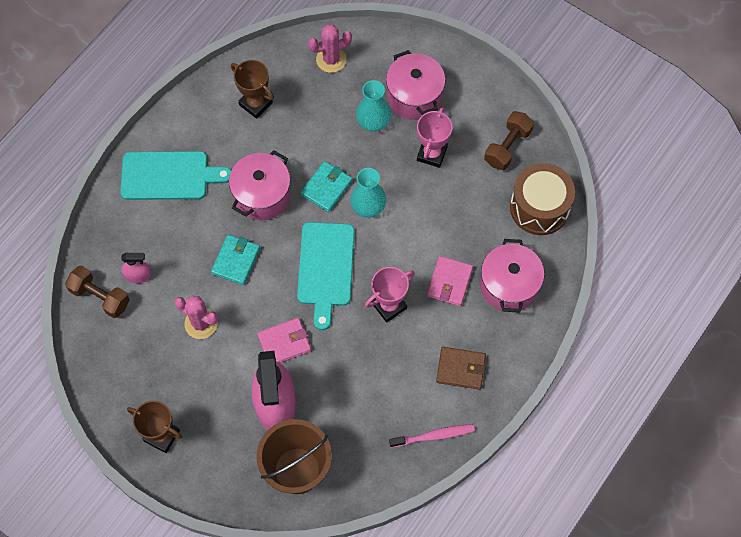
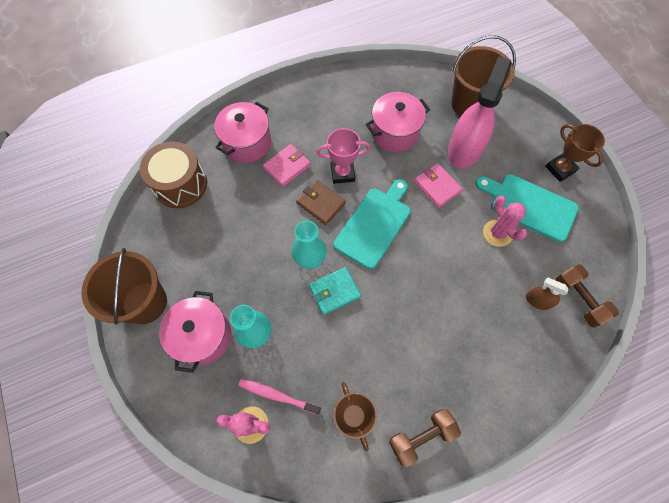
camera: 150 degrees left, 0 degrees up
turquoise cutting board [120,151,231,200] -> turquoise cutting board moved to [475,174,579,242]
pink spray bottle [121,253,151,283] -> brown spray bottle [526,278,569,310]
turquoise wallet [211,235,260,285] -> none
pink pot [229,150,291,220] -> pink pot moved to [366,92,430,152]
pink wallet [257,318,311,363] -> pink wallet turned 45 degrees clockwise [414,163,463,208]
pink toothbrush [389,424,475,448] -> pink toothbrush moved to [238,379,321,415]
pink trophy [417,107,452,168] -> none
brown wallet [436,347,486,390] -> brown wallet moved to [296,180,346,225]
brown dumbbell [484,111,534,170] -> brown dumbbell moved to [389,409,461,467]
none -> brown bucket [81,248,167,325]

